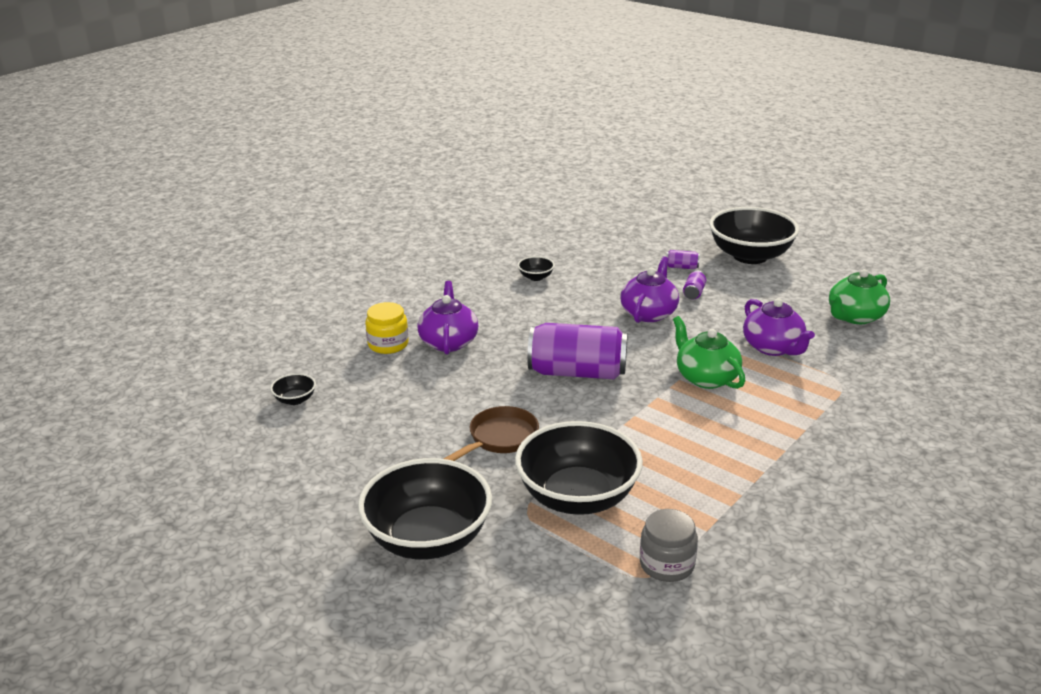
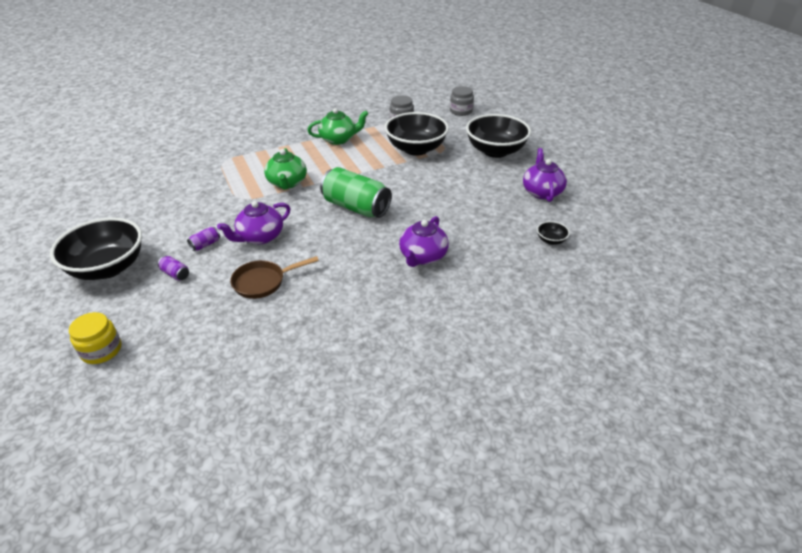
camera: 155 degrees left, 10 degrees up
yellow jar [365,302,409,354] -> yellow jar moved to [69,312,121,364]
brown pan [444,406,539,461] -> brown pan moved to [230,256,319,299]
black bowl [518,256,555,281] -> none
purple can [528,323,628,379] -> green can [320,167,392,218]
purple teapot [743,298,815,356] -> purple teapot moved to [523,148,567,202]
green teapot [829,269,890,324] -> green teapot moved to [308,108,368,145]
none -> grey jar [450,86,474,116]

